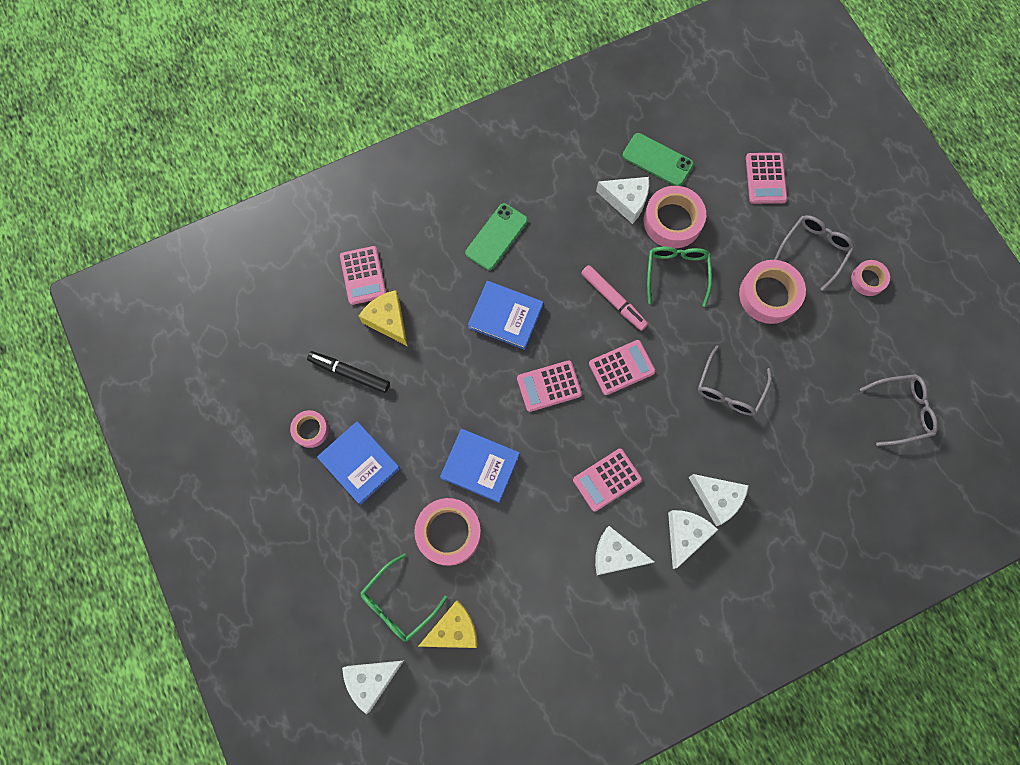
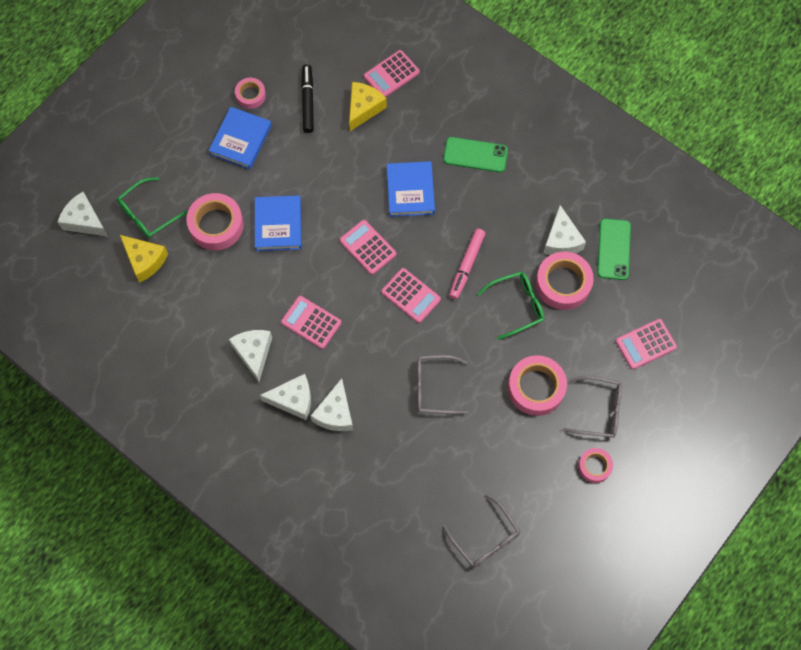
camera: 65 degrees right, 5 degrees down
green glasses [360,554,448,642] -> green glasses turned 60 degrees counterclockwise [117,177,188,238]

